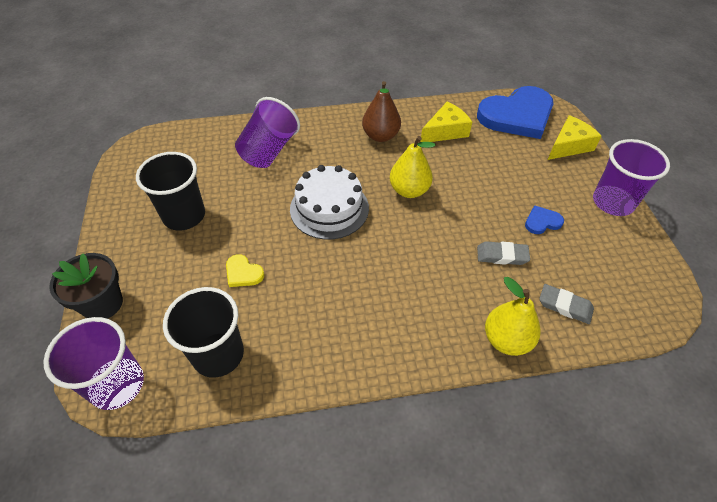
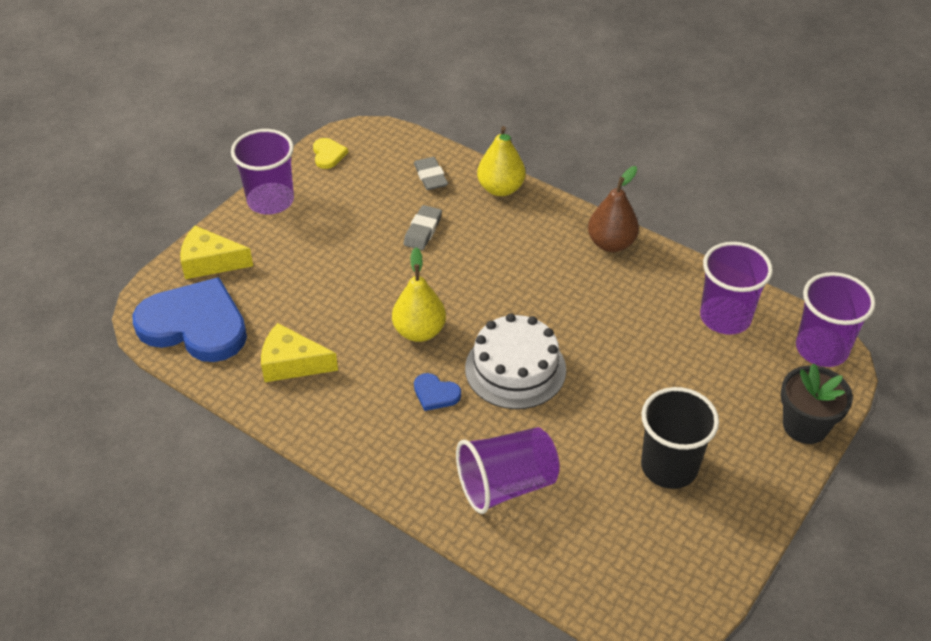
camera: 135 degrees left, 5 degrees down
black cup [163,287,244,378] -> purple cup [700,242,773,335]
yellow heart [226,254,264,287] -> yellow heart moved to [313,138,348,169]
brown pear [362,81,401,142] -> brown pear moved to [588,166,639,252]
grey eraser [477,241,530,265] -> grey eraser turned 60 degrees clockwise [403,205,442,250]
blue heart [525,205,564,234] -> blue heart moved to [414,373,461,411]

